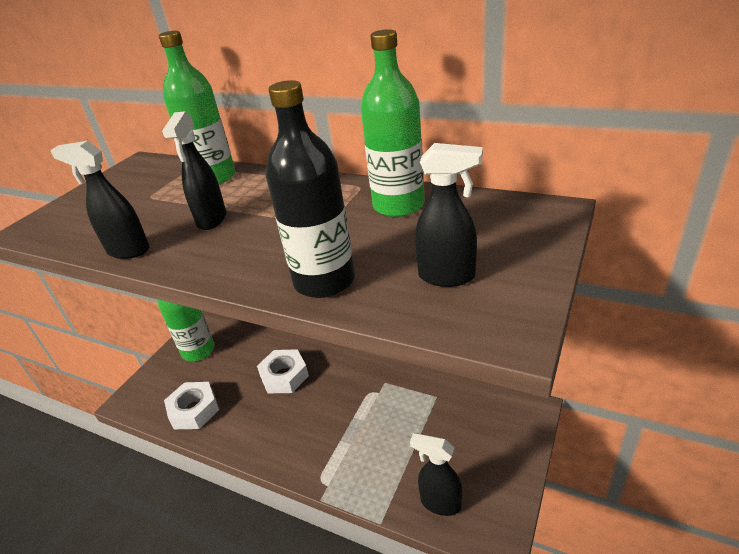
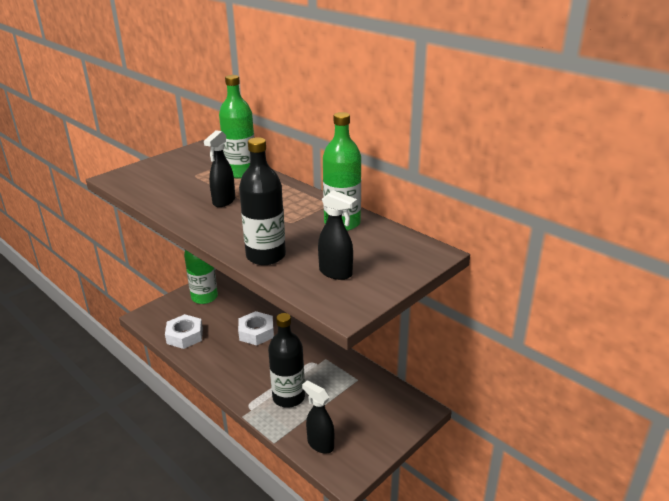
camera: 15 degrees right, 5 degrees down
black spray bottle [50,141,150,259] -> none
none -> black bottle [268,313,305,408]

